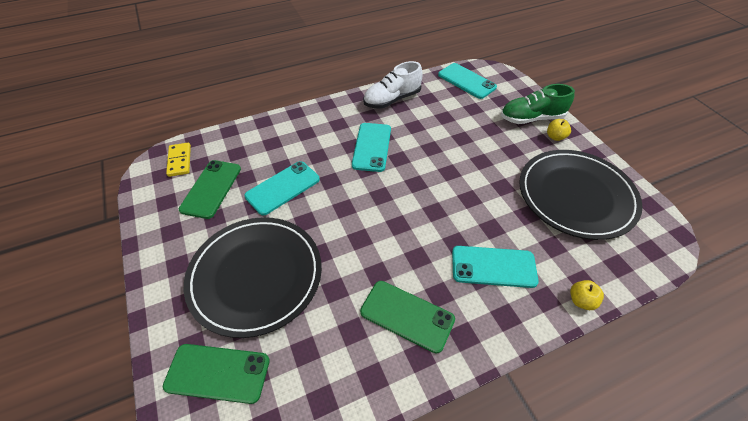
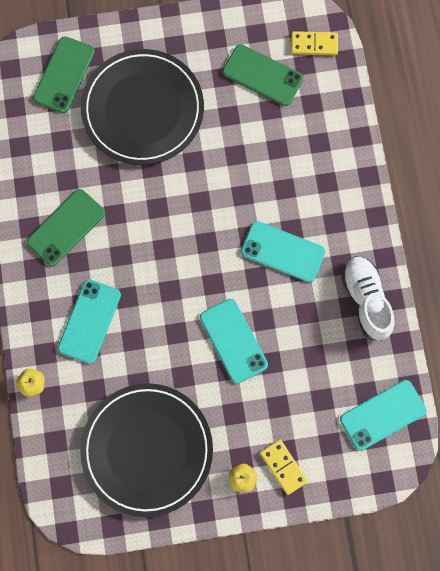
camera: 105 degrees right, 25 degrees up
turquoise phone [244,161,320,215] -> turquoise phone moved to [200,299,268,384]
green shoe [501,84,575,124] -> yellow domino [260,439,308,495]

